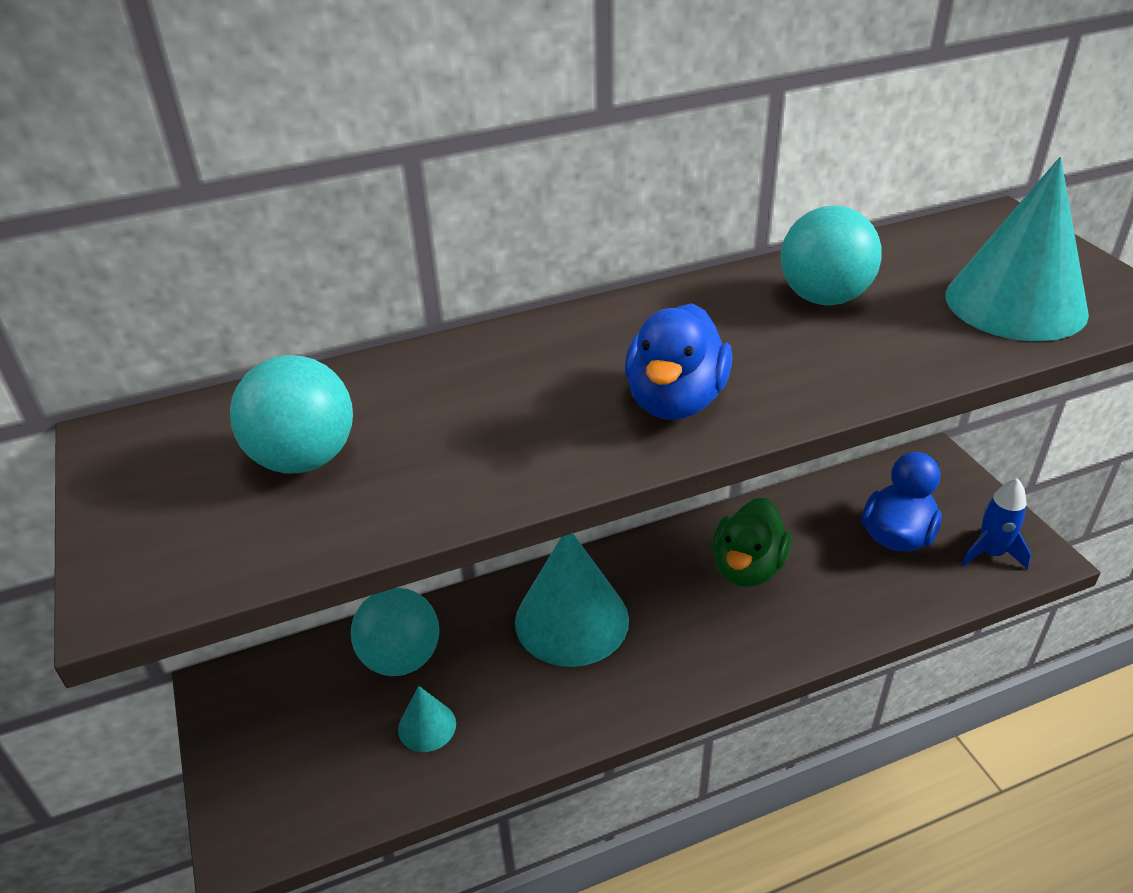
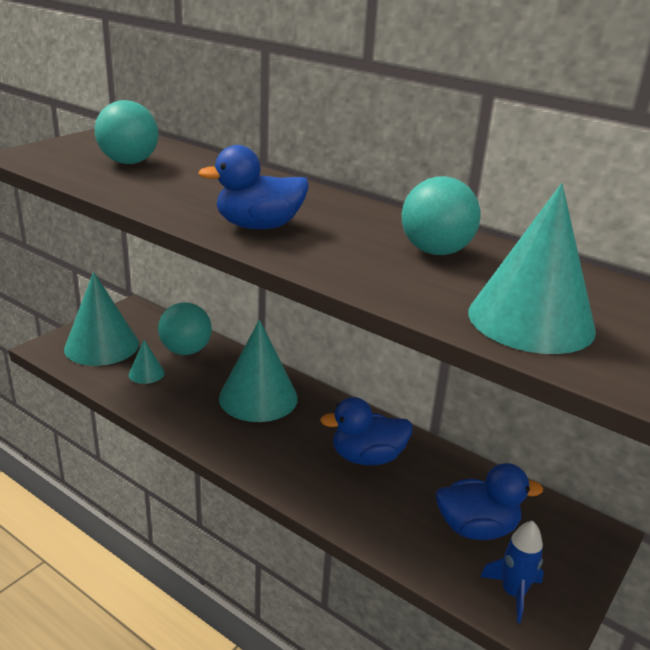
camera: 55 degrees right, 10 degrees down
green duck [712,498,791,587] -> blue duck [320,397,413,465]
none -> turquoise cone [64,272,139,366]

